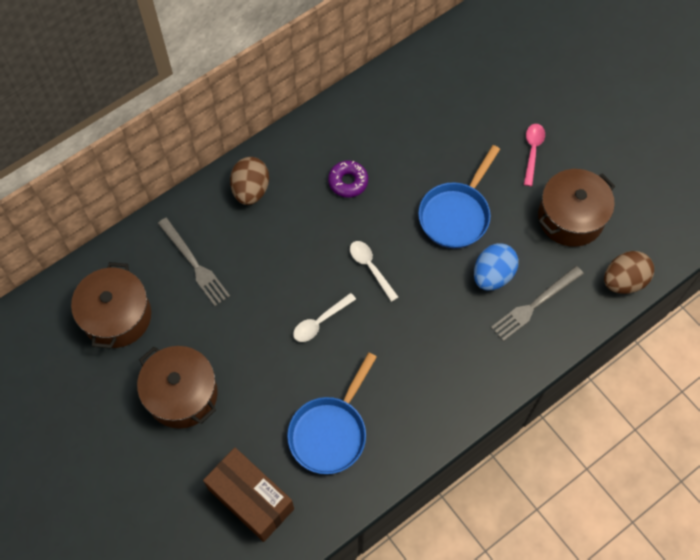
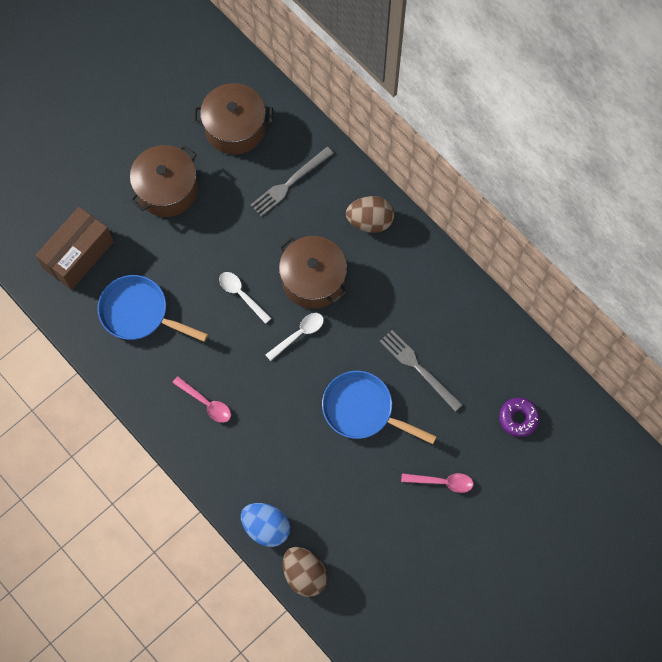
camera: 85 degrees right, 5 degrees up
purple donut [328,161,368,198] -> purple donut moved to [499,397,540,437]
blue egg [474,243,519,290] -> blue egg moved to [241,503,290,547]
grey fork [491,266,584,341] -> grey fork moved to [380,330,463,412]
brown pot [538,169,615,247] -> brown pot moved to [279,236,348,309]
none -> pink spoon [173,376,231,423]

